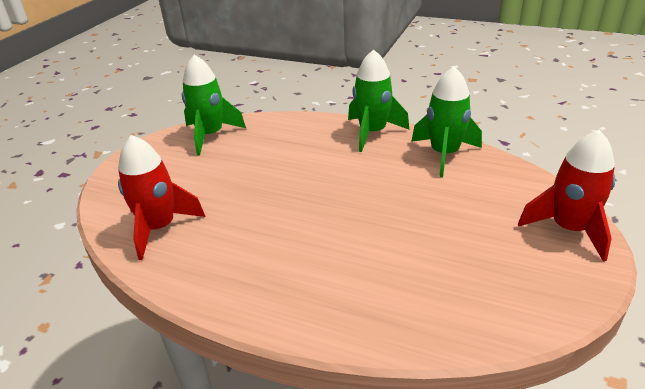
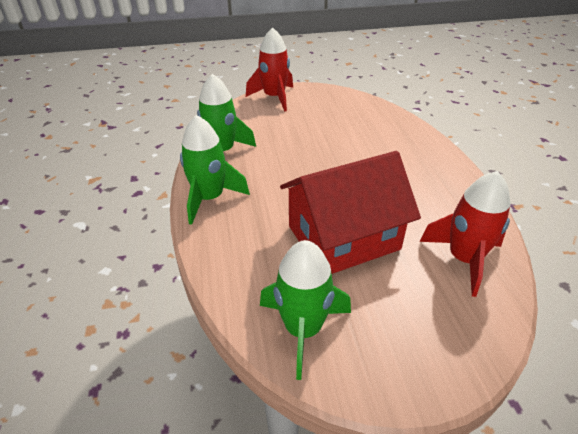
camera: 125 degrees left, 5 degrees up
none -> red house [280,151,421,274]

